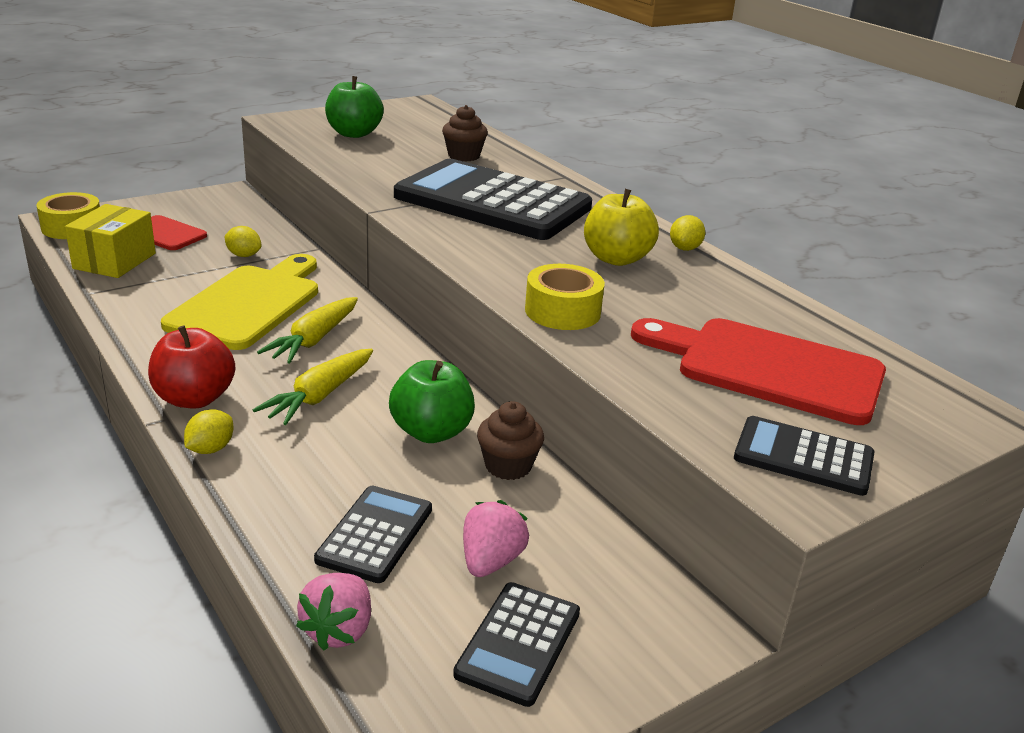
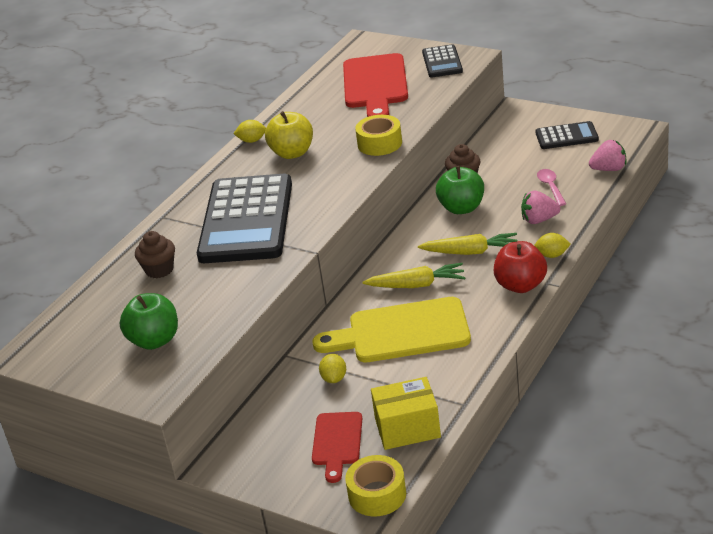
camera: 110 degrees left, 5 degrees up
black calculator [314,486,432,583] -> pink spoon [537,169,566,206]
pink strawberry [463,500,529,577] -> pink strawberry moved to [521,191,561,224]

